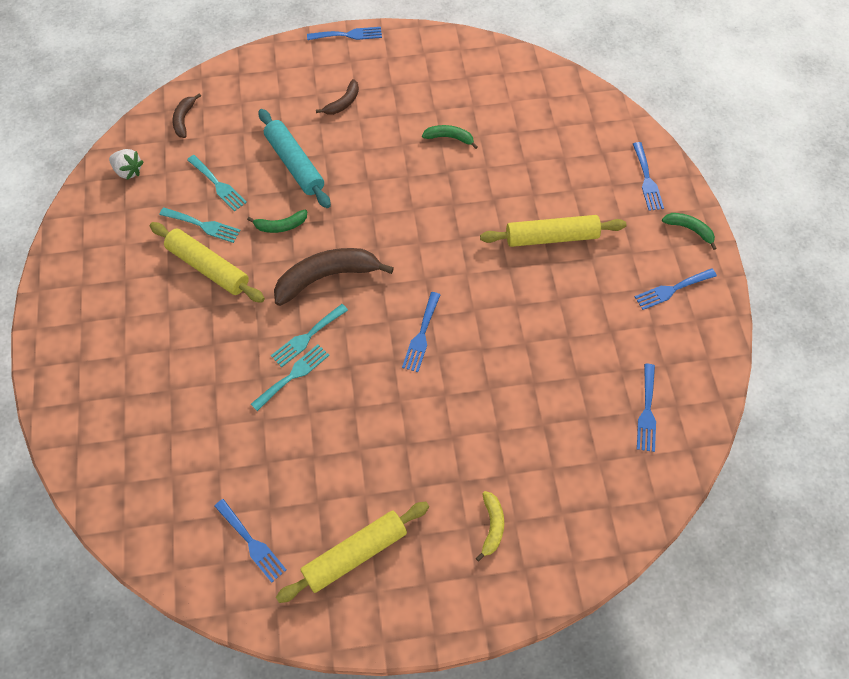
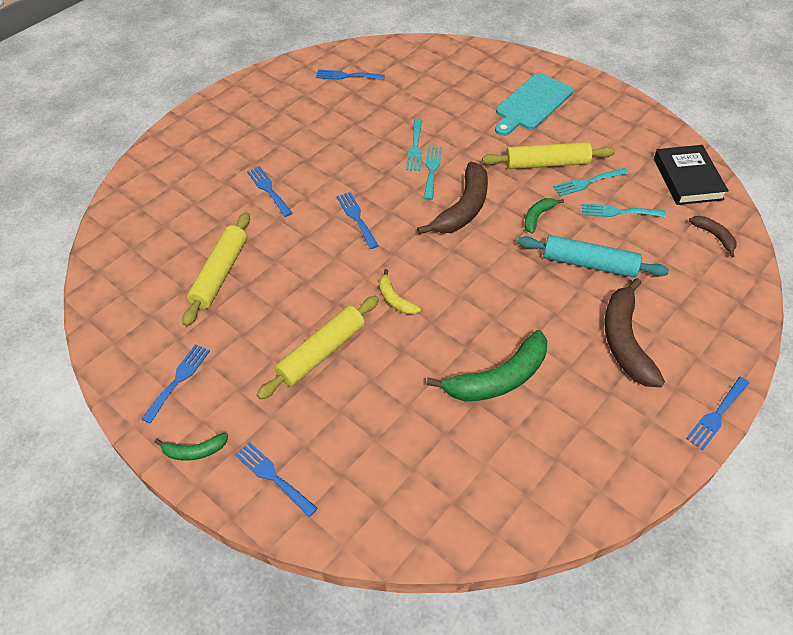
camera: 140 degrees right, 10 degrees down
white strawberry [109,149,144,180] -> black book [654,145,729,205]
yellow rolling pin [276,502,429,603] -> yellow rolling pin moved to [182,212,250,326]
brown banana [316,79,359,115] -> brown banana [604,278,665,387], size x1.96
green banana [422,125,478,149] -> green banana [426,330,547,401], size x1.96
yellow banana [476,491,504,561] -> yellow banana moved to [379,269,421,315]
blue fork [637,364,656,452] -> blue fork moved to [247,166,292,217]
none -> turquoise cutting board [495,73,573,136]

